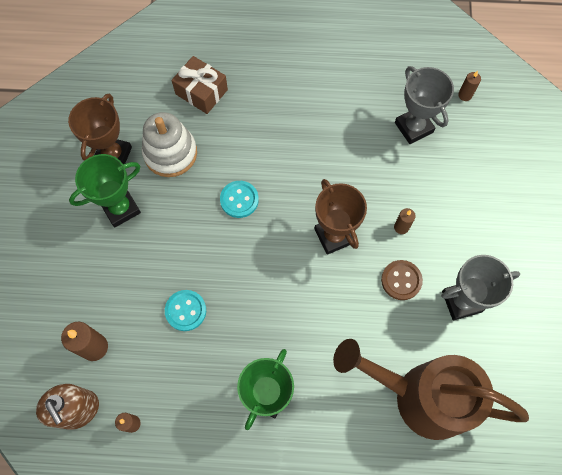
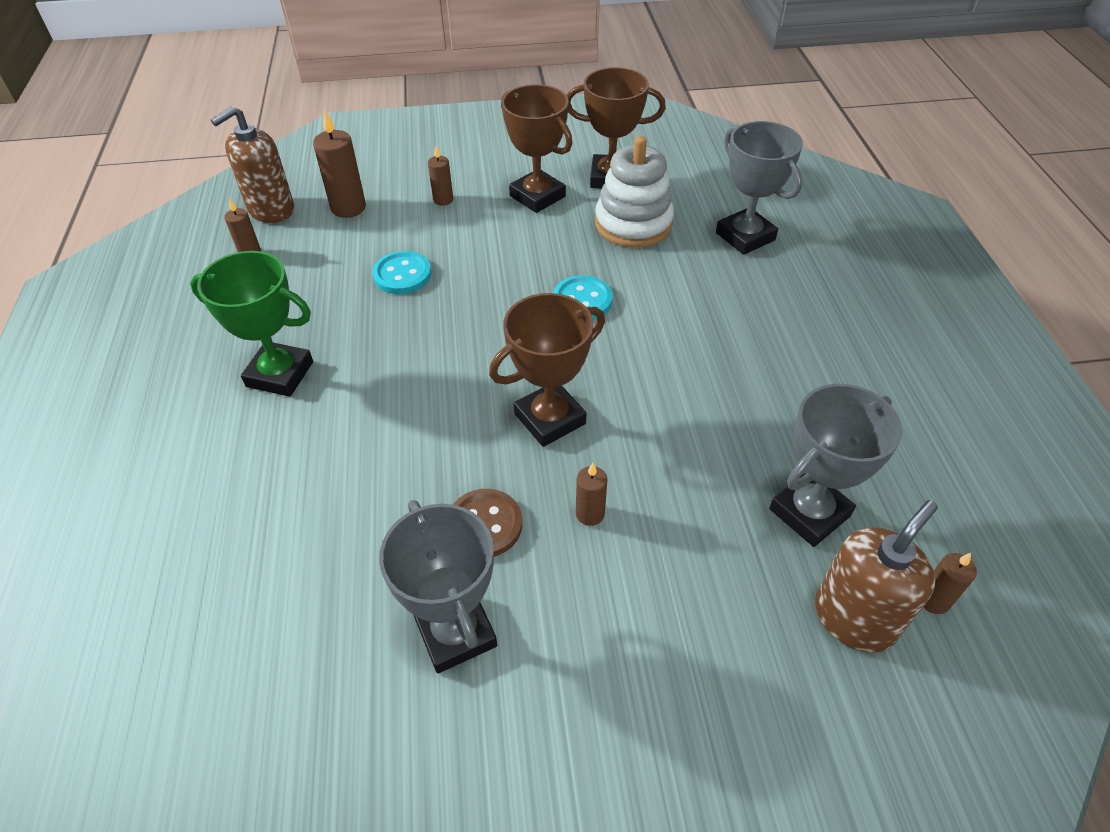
camera: 80 degrees right, 20 degrees down
green trophy [69,154,141,228] -> brown trophy [501,84,573,213]
brown gift [172,56,228,114] -> grey trophy [716,121,803,255]
brown watering can [333,339,529,440] -> none
none -> brown candle [428,146,453,206]
none -> brown soap dispenser [815,500,938,653]

